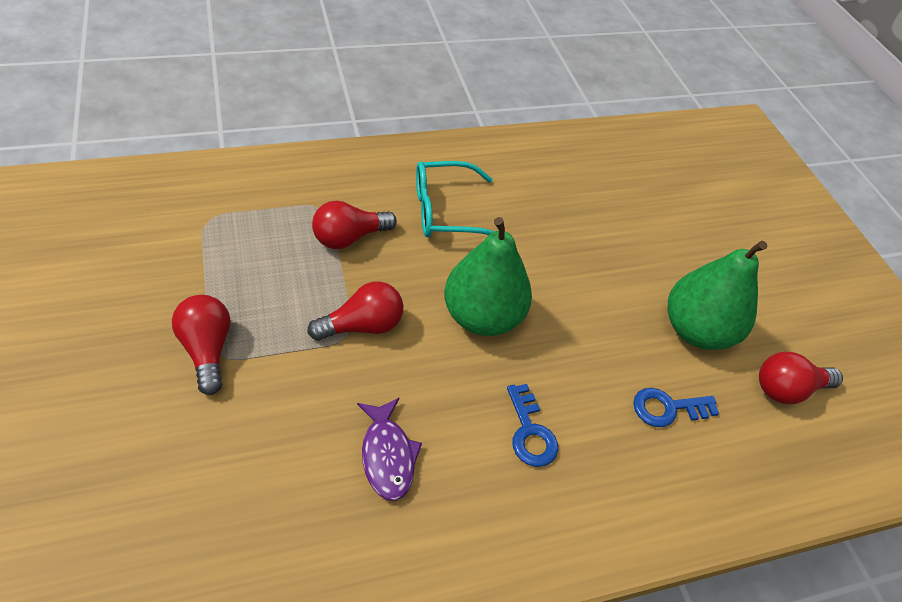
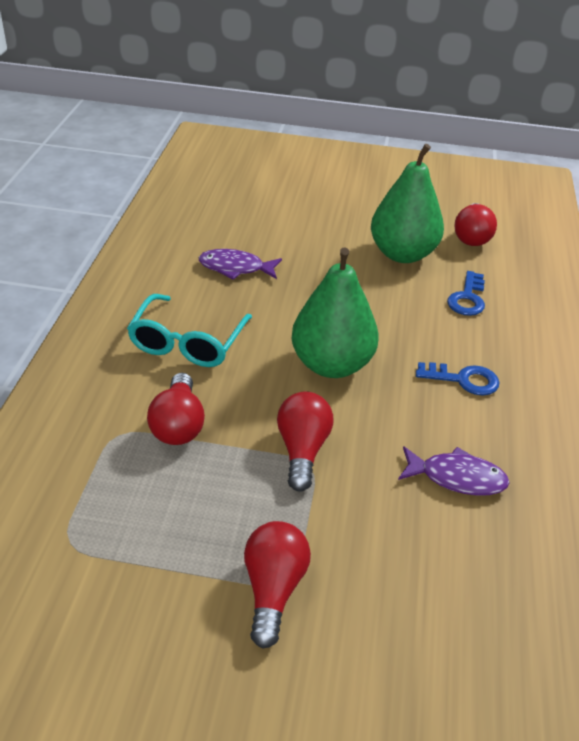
camera: 60 degrees left, 10 degrees down
red light bulb [172,295,230,395] -> red light bulb turned 90 degrees clockwise [244,521,311,649]
none -> purple fish [199,249,282,280]

